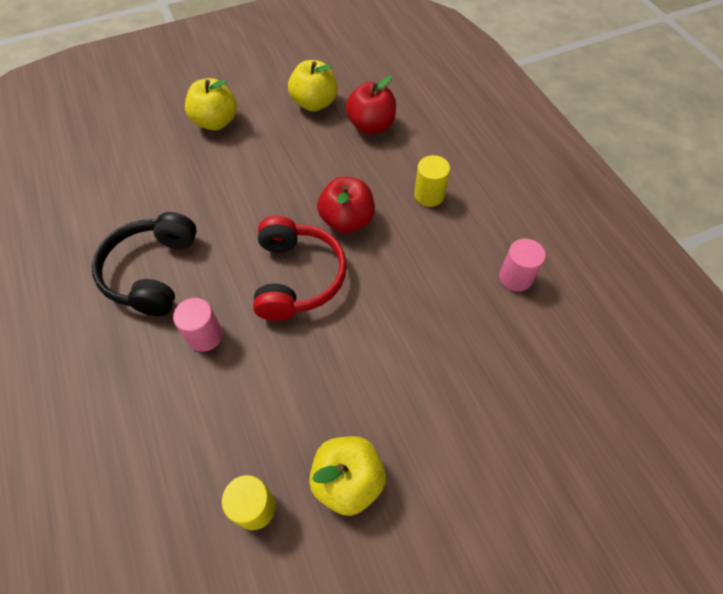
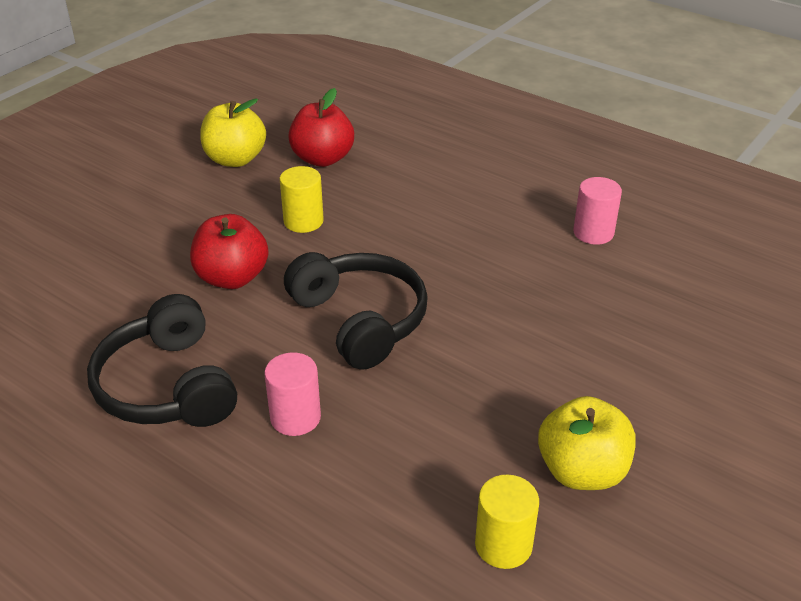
camera: 30 degrees left, 20 degrees down
yellow apple [185,78,237,130] -> none
red headphones [253,216,347,321] -> black headphones [284,252,428,370]
red apple [317,177,375,233] -> red apple moved to [190,214,269,289]
yellow cylinder [414,155,450,207] -> yellow cylinder moved to [280,166,324,233]

